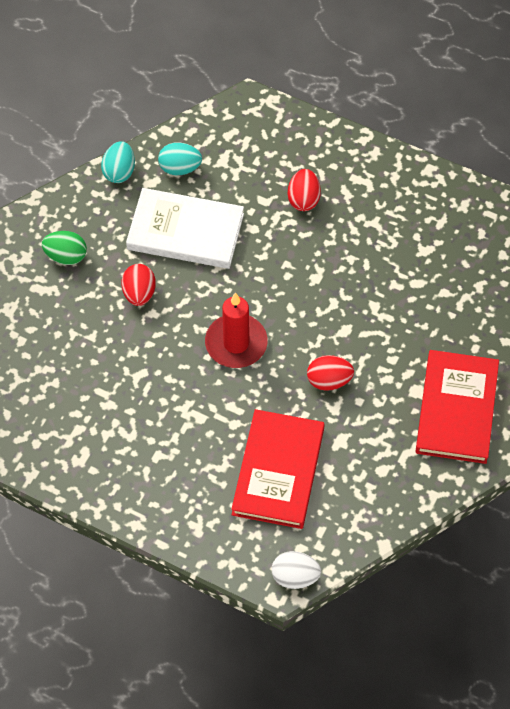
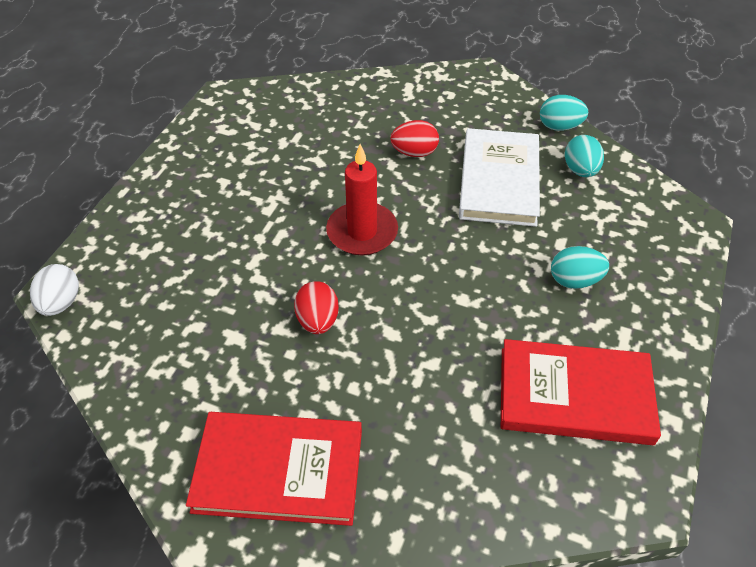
camera: 85 degrees right, 10 degrees down
green egg [42,231,87,265] -> none
red book [231,409,325,529] -> red book moved to [501,339,661,445]
red egg [288,169,321,211] -> turquoise egg [551,246,609,289]

